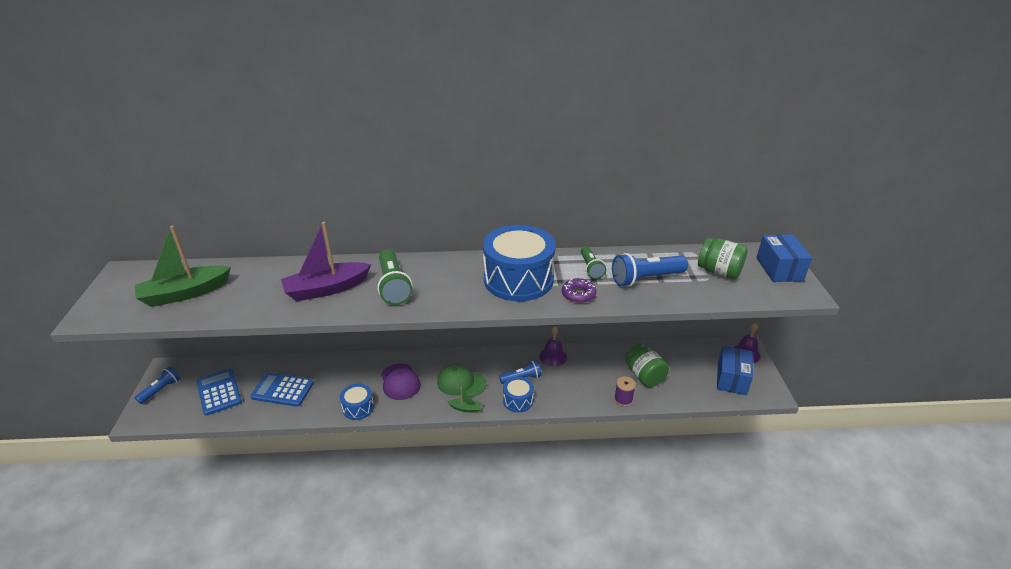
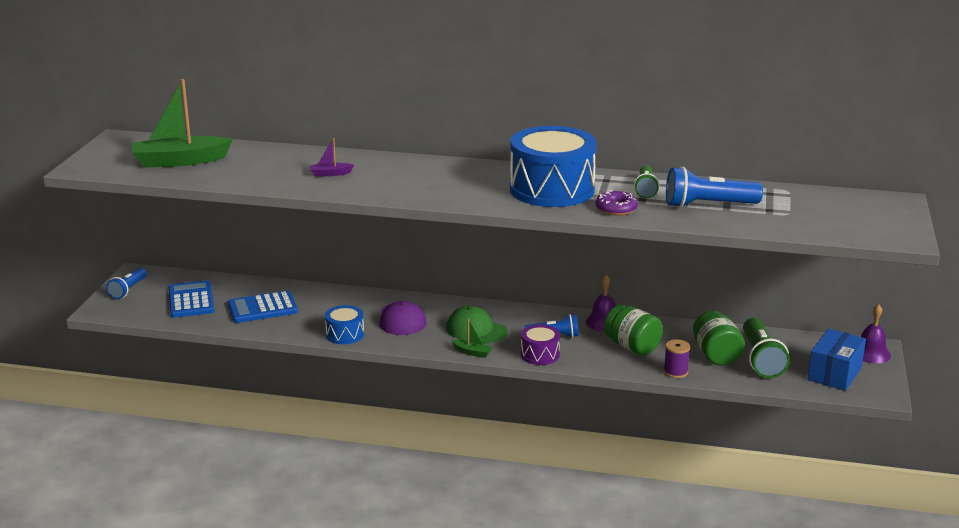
camera: 15 degrees right, 10 degrees down
blue flashlight [135,366,181,404] -> blue flashlight turned 150 degrees clockwise [106,268,147,299]
blue calculator [250,373,314,407] -> blue calculator turned 45 degrees counterclockwise [228,290,298,323]
purple boat [281,222,371,301] -> purple boat [310,138,354,177], size x0.44
green flashlight [377,249,413,305] -> green flashlight moved to [743,318,790,378]
blue drum [503,377,534,412] -> purple drum [521,324,560,365]
green jar [698,238,748,279] -> green jar moved to [604,304,663,355]
blue box [757,234,812,282] -> none

